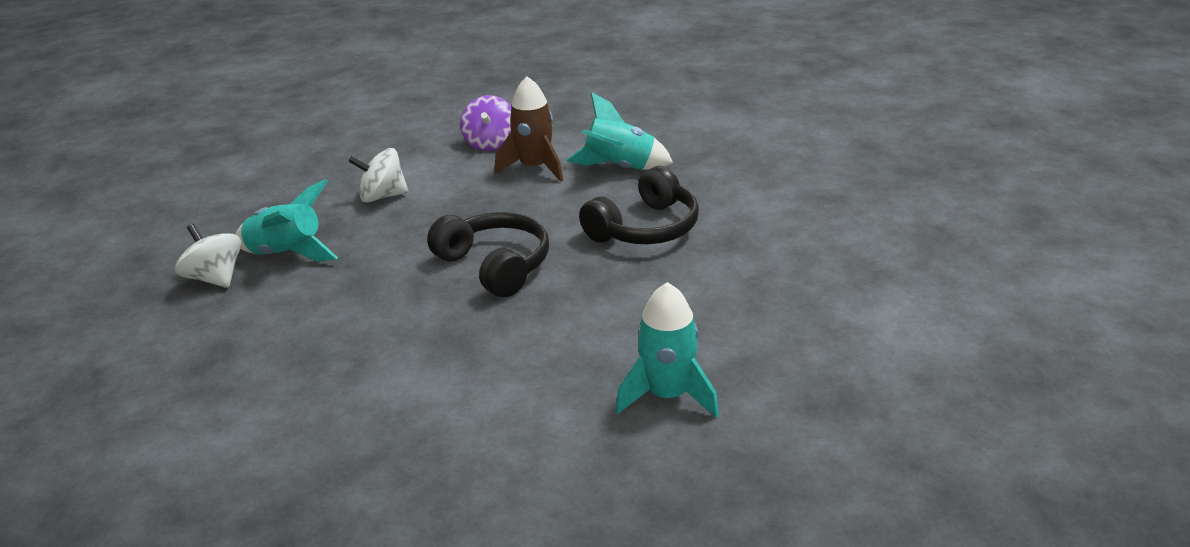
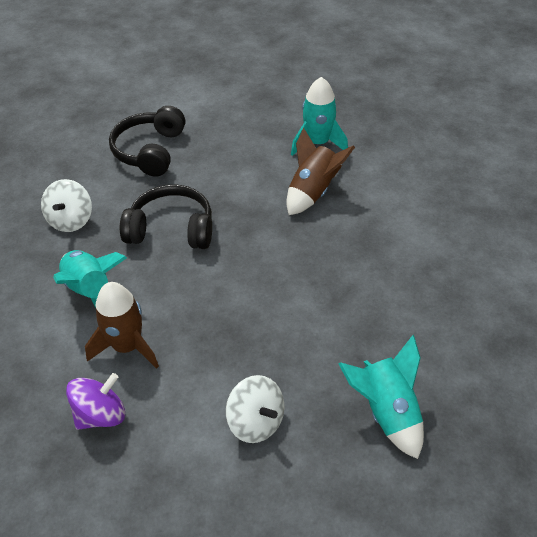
camera: 130 degrees left, 15 degrees up
white spinning top [175,224,241,288] -> white spinning top moved to [41,179,92,232]
black headphones [427,212,549,297] -> black headphones moved to [109,106,185,176]
none -> brown rocket [286,128,355,215]

